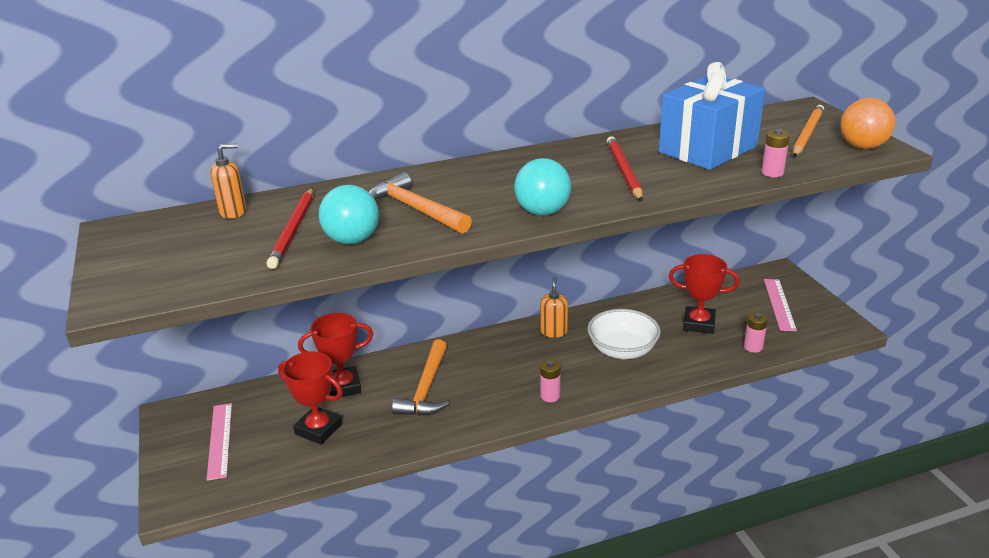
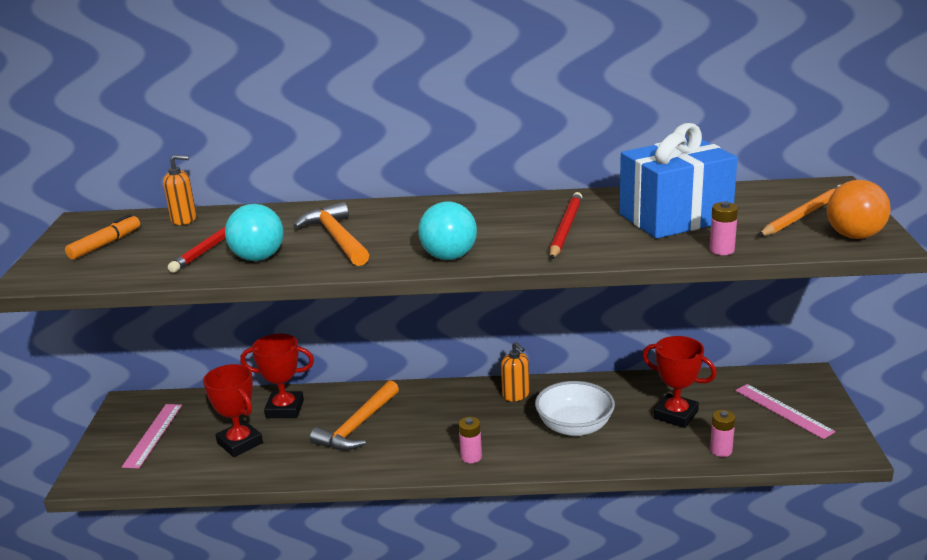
camera: 20 degrees right, 5 degrees down
orange soap dispenser [540,277,568,338] -> orange soap dispenser turned 120 degrees clockwise [501,342,529,401]
pink ruler [764,279,797,331] -> pink ruler turned 60 degrees counterclockwise [735,384,835,439]
none -> orange marker [65,214,140,259]

